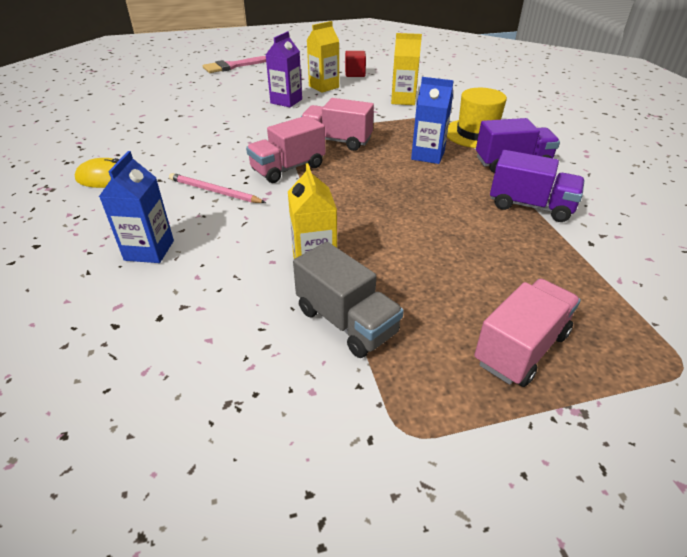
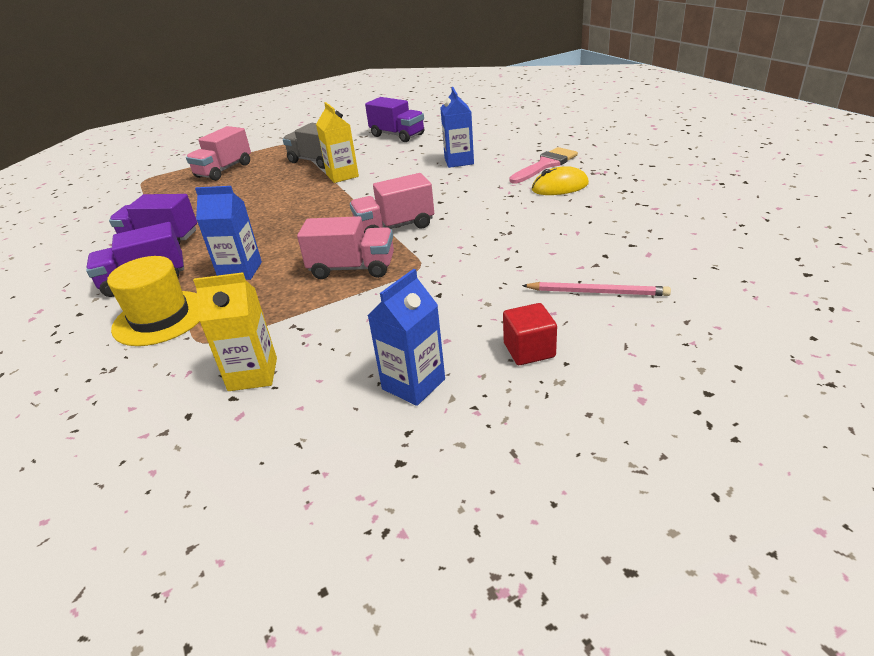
camera: 170 degrees right, 5 degrees down
pink pencil [169,173,266,203] -> pink pencil moved to [522,282,671,296]
pink brush [203,56,266,73] -> pink brush moved to [509,147,578,184]
pink truck [246,115,326,183] -> pink truck turned 150 degrees counterclockwise [350,173,434,233]
purple carton [266,31,302,107] -> none
yellow carton [307,21,339,93] -> blue carton [368,269,445,406]
red cube [345,51,366,77] -> red cube moved to [503,303,557,365]
none -> purple truck [365,97,424,142]

